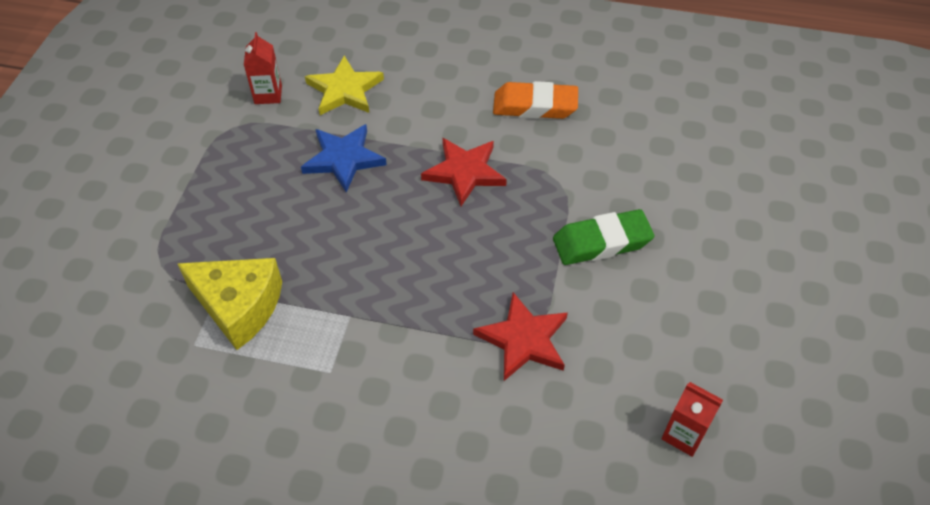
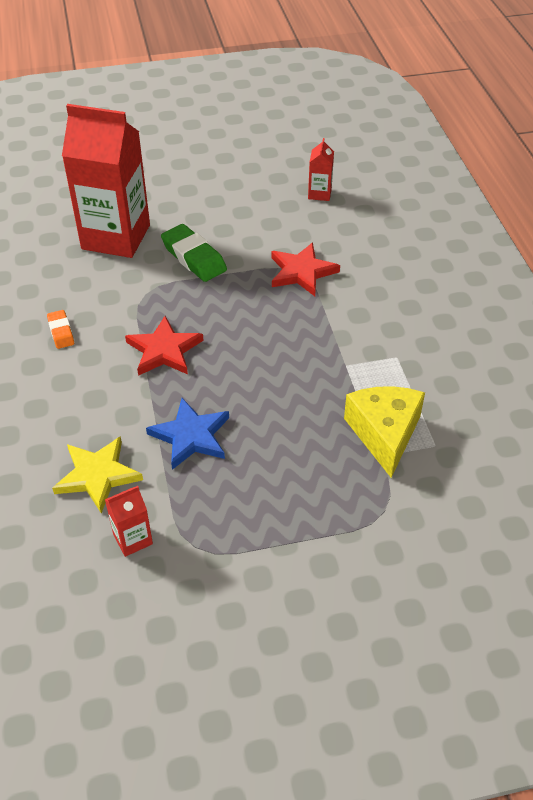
camera: 115 degrees left, 5 degrees down
orange eraser [493,81,578,119] -> orange eraser [47,310,74,349], size x0.56
none -> red carton [62,104,150,258]

